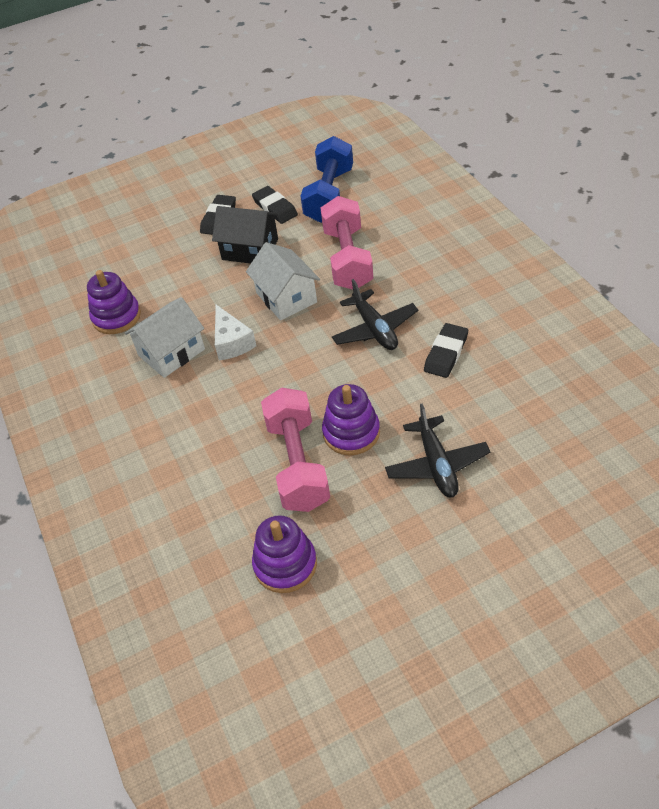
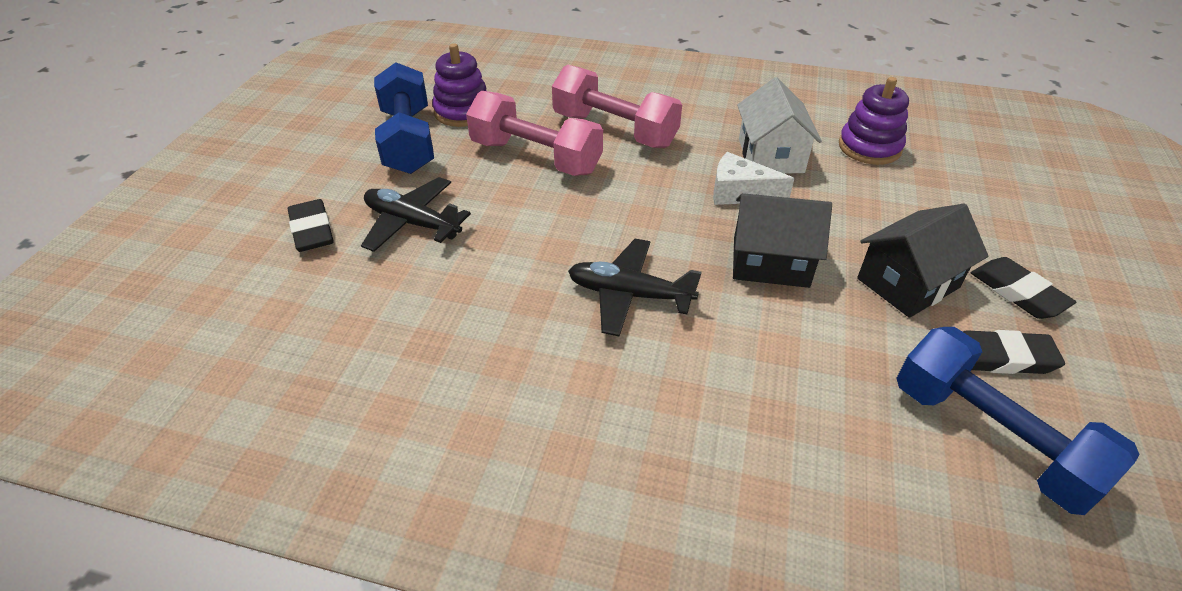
camera: 125 degrees right, 5 degrees down
white house [246,242,320,321] -> black house [733,193,832,288]
pink dumbbell [320,196,373,290] -> pink dumbbell moved to [552,64,682,148]
purple stacking toy [322,384,380,455] -> none
black eraser [424,323,468,378] -> black eraser moved to [288,199,334,252]
none -> blue dumbbell [374,62,434,174]

